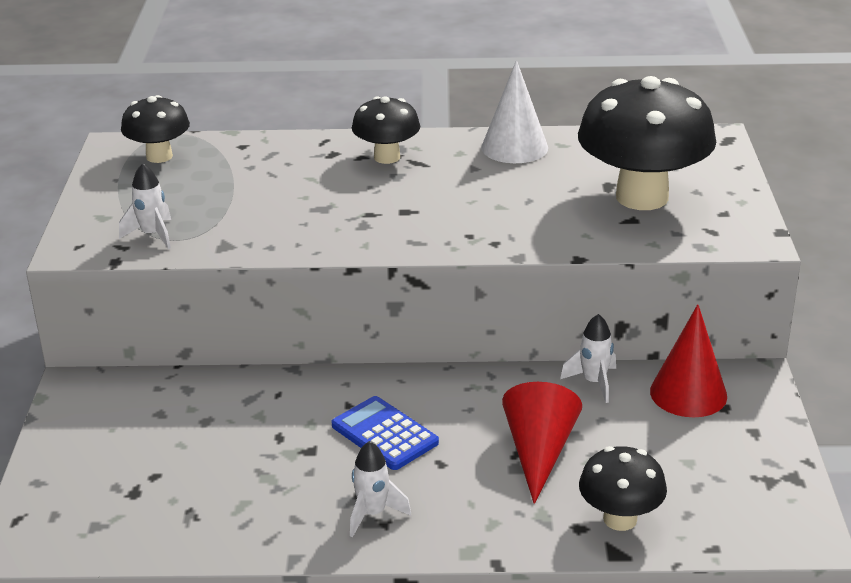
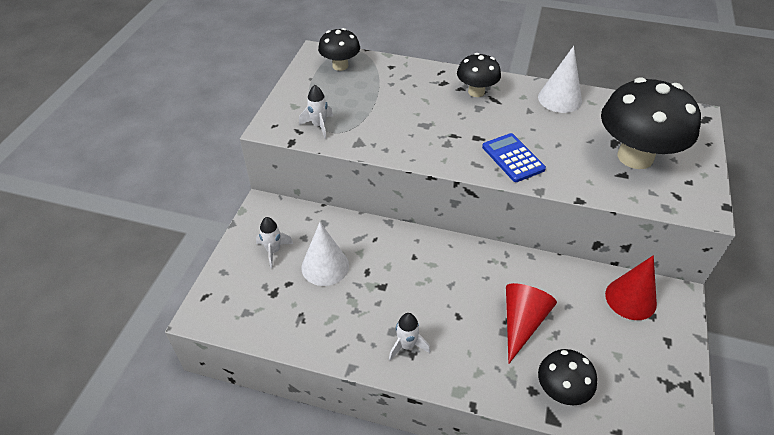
camera: 15 degrees right, 15 degrees up
blue calculator [332,396,439,470] -> blue calculator moved to [482,133,546,182]
white rocket [560,314,616,403] -> white rocket moved to [256,217,293,268]
none -> white cone [301,222,349,286]

